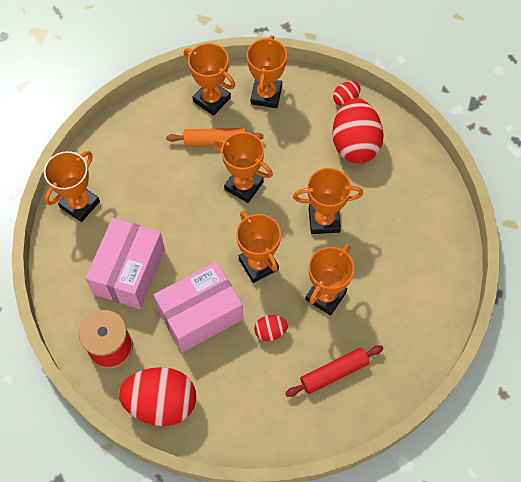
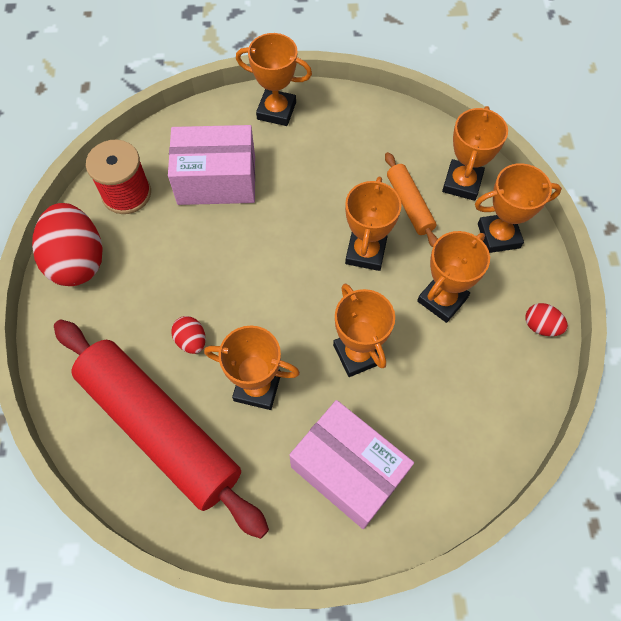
camera: 70 degrees right, 0 degrees up
pink box [154,262,243,352] -> pink box moved to [289,400,414,529]
orange trophy [236,211,281,283] -> orange trophy moved to [417,231,490,323]
red rolling pin [285,345,383,397] -> red rolling pin [54,319,269,539], size x2.19
red egg [332,98,384,163] -> none

